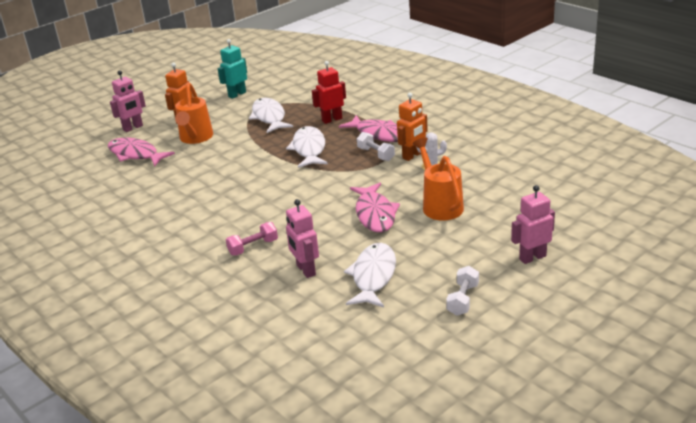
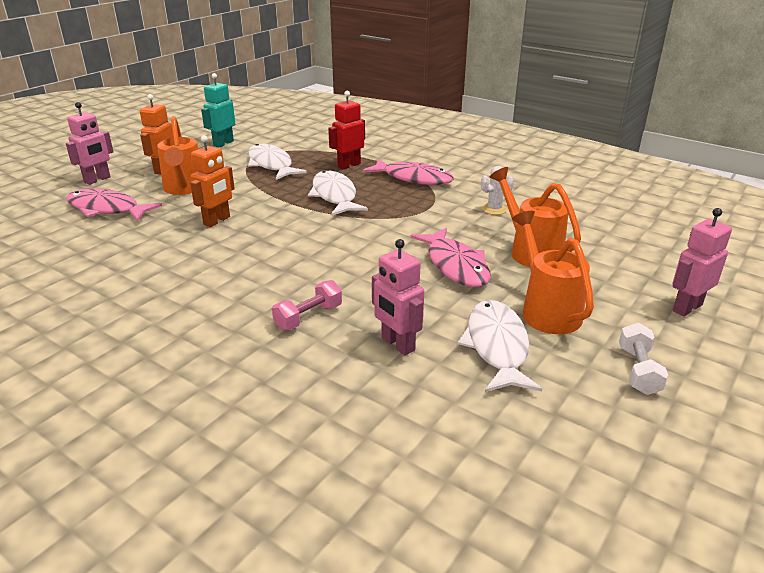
camera: 15 degrees left, 0 degrees up
white dumbbell [357,132,395,161] -> none
orange robot [397,92,428,161] -> orange robot moved to [190,135,235,227]
none -> orange watering can [512,211,594,334]

